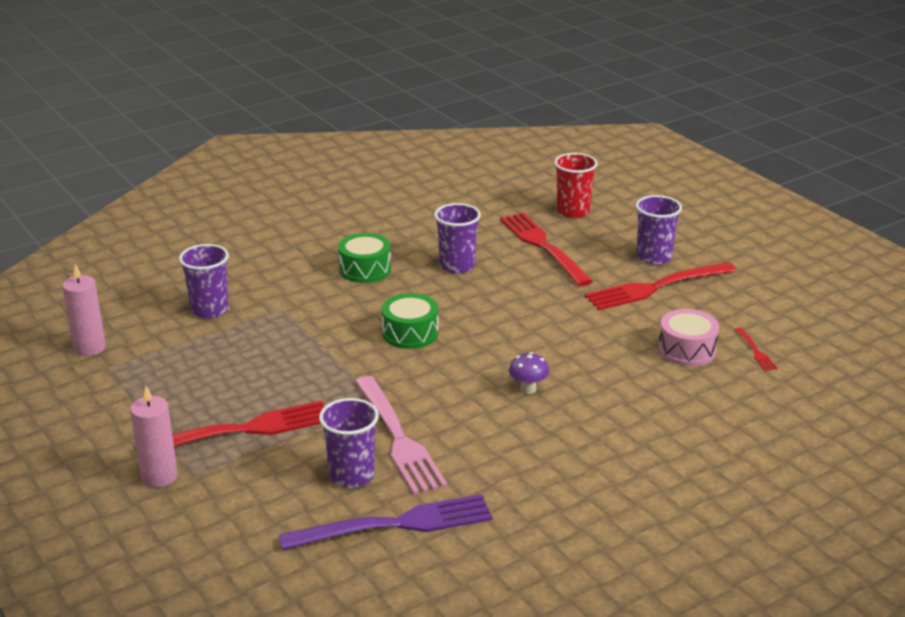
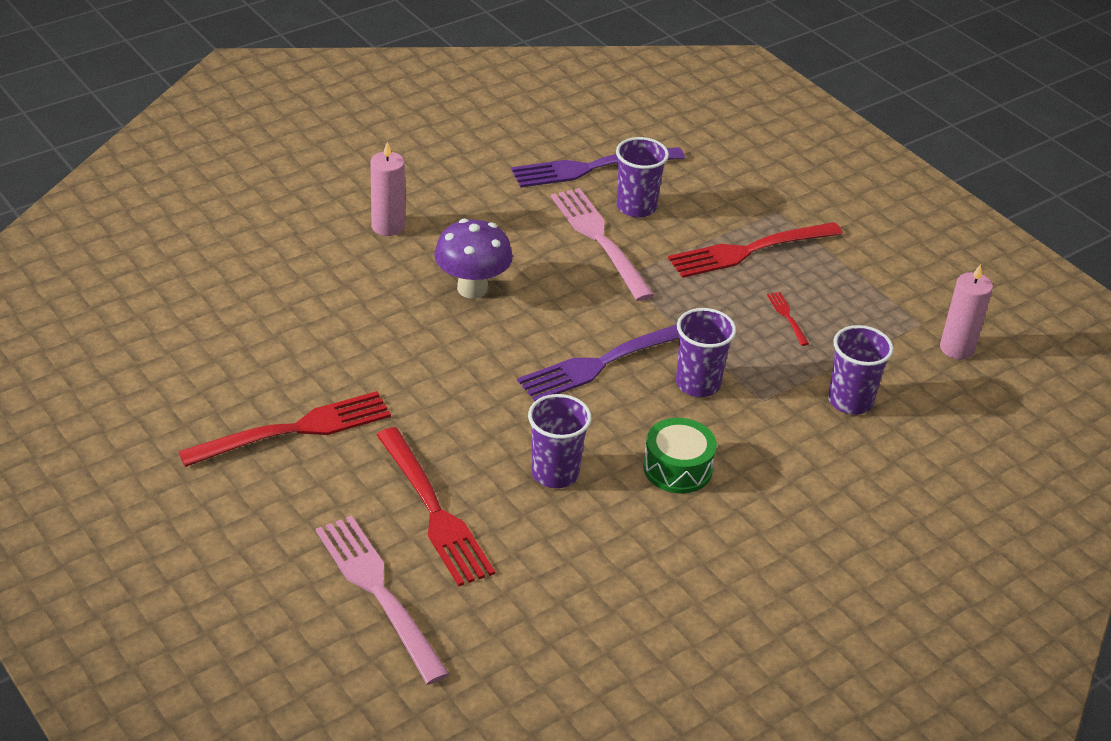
camera: 175 degrees right, 10 degrees up
pink candle [130,386,178,488] -> pink candle moved to [370,142,405,236]
green drum [382,293,438,349] -> purple fork [517,324,679,401]
purple mushroom [509,352,549,394] -> purple mushroom [434,219,513,299], size x1.85
red cup [554,153,598,218] -> pink fork [316,515,450,685]
purple cup [636,195,682,265] -> purple cup moved to [676,308,736,397]
pink drum [658,309,719,366] -> none
red fork [735,328,778,371] -> red fork moved to [767,292,809,346]

